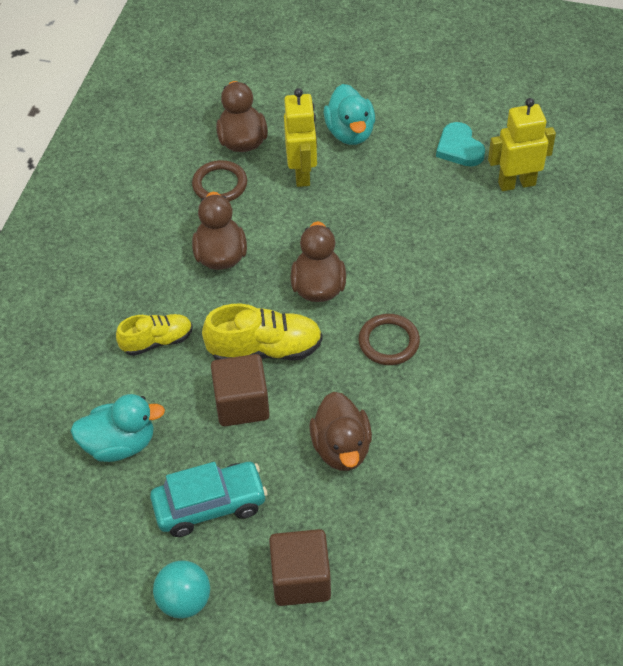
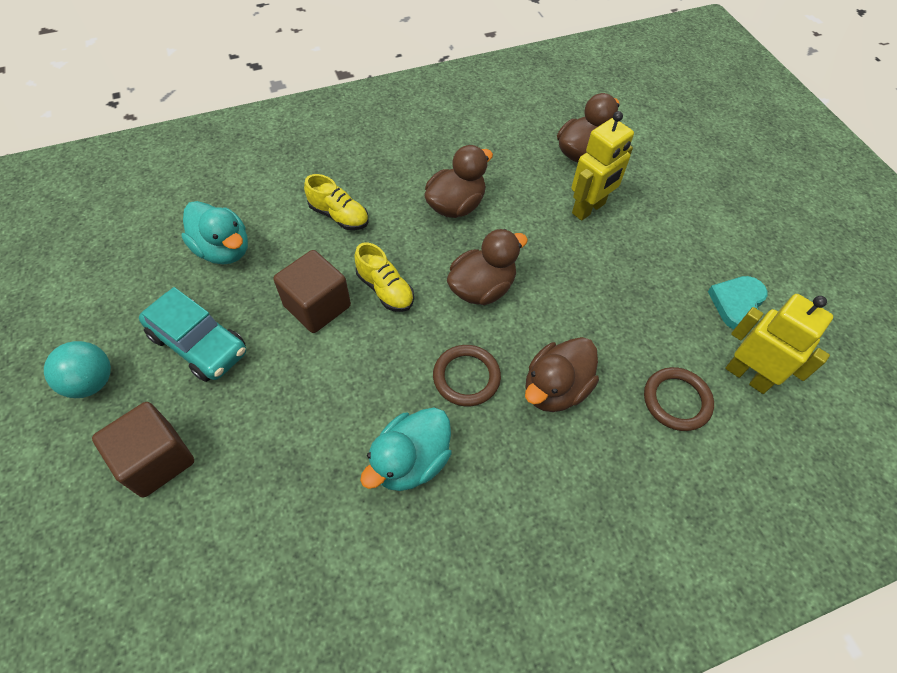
camera: 50 degrees right, 5 degrees up
brown ring [192,160,247,202] -> brown ring moved to [644,367,714,431]
yellow shoe [202,304,323,361] -> yellow shoe [354,242,414,312], size x0.66
brown duck [309,392,372,471] -> brown duck moved to [525,337,599,412]
turquoise duck [324,84,375,145] -> turquoise duck moved to [360,408,452,491]

